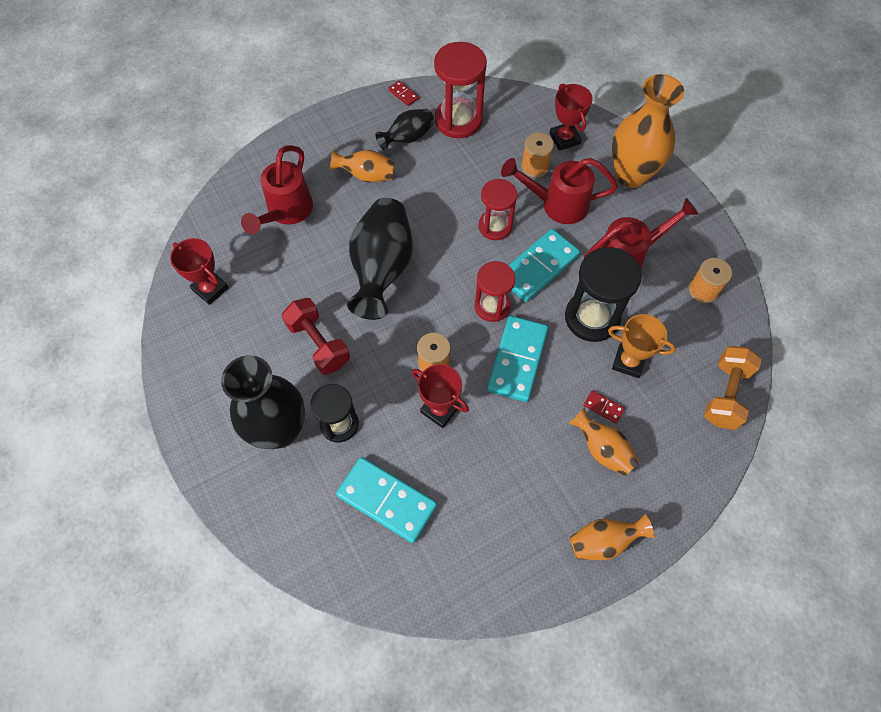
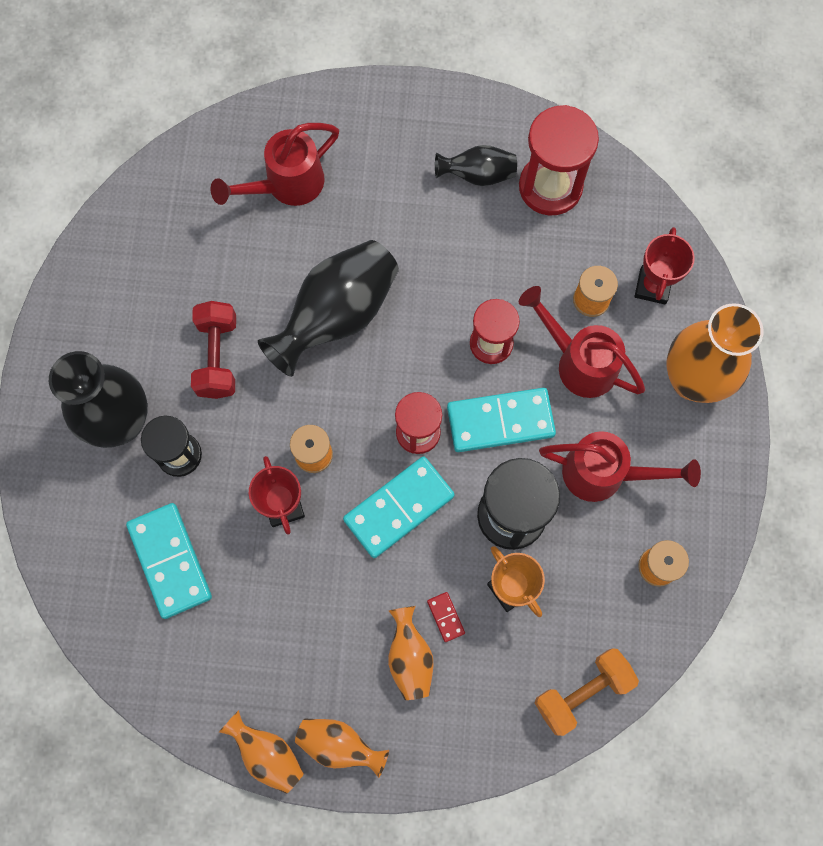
camera: 35 degrees right, 10 degrees up
red trophy [170,238,229,305] -> none
orange vase [330,150,395,182] -> orange vase moved to [219,710,304,794]
red domino [388,81,419,106] -> none

